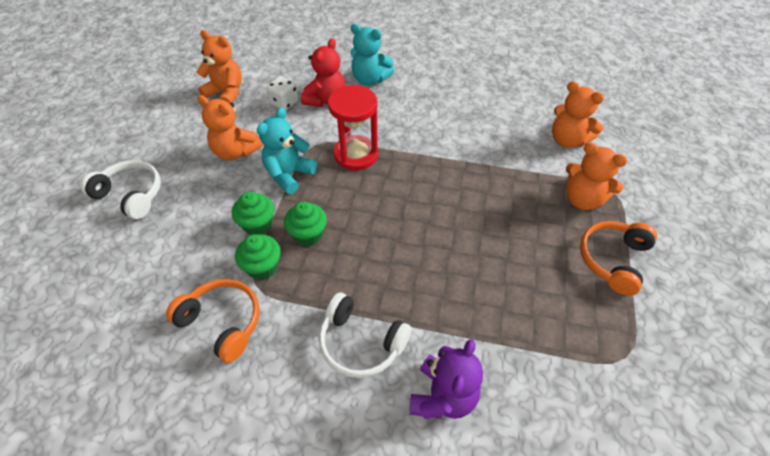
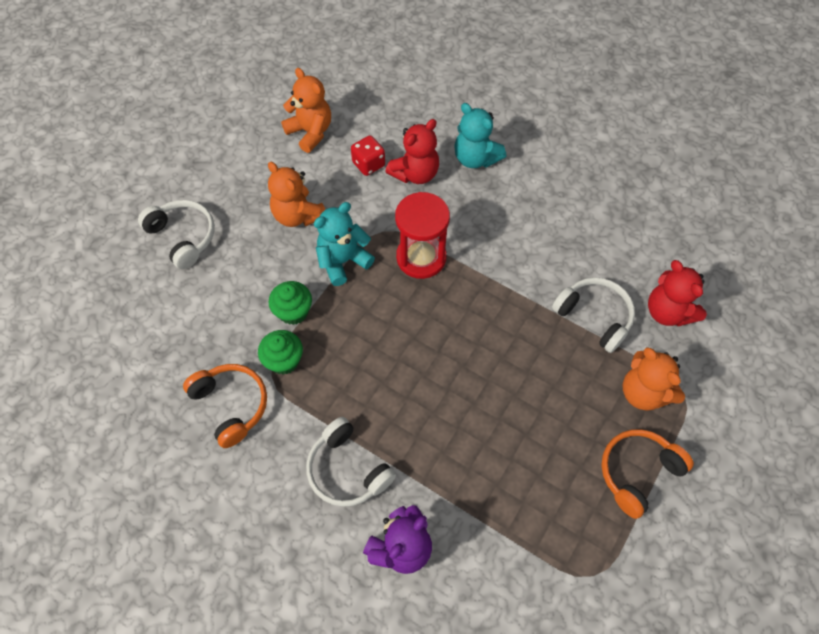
camera: 20 degrees right, 10 degrees up
white dice [266,76,298,110] -> red dice [351,135,385,176]
green cupcake [284,202,327,247] -> none
orange teddy bear [552,81,604,148] -> red teddy bear [648,260,707,326]
none -> white headphones [552,277,635,353]

